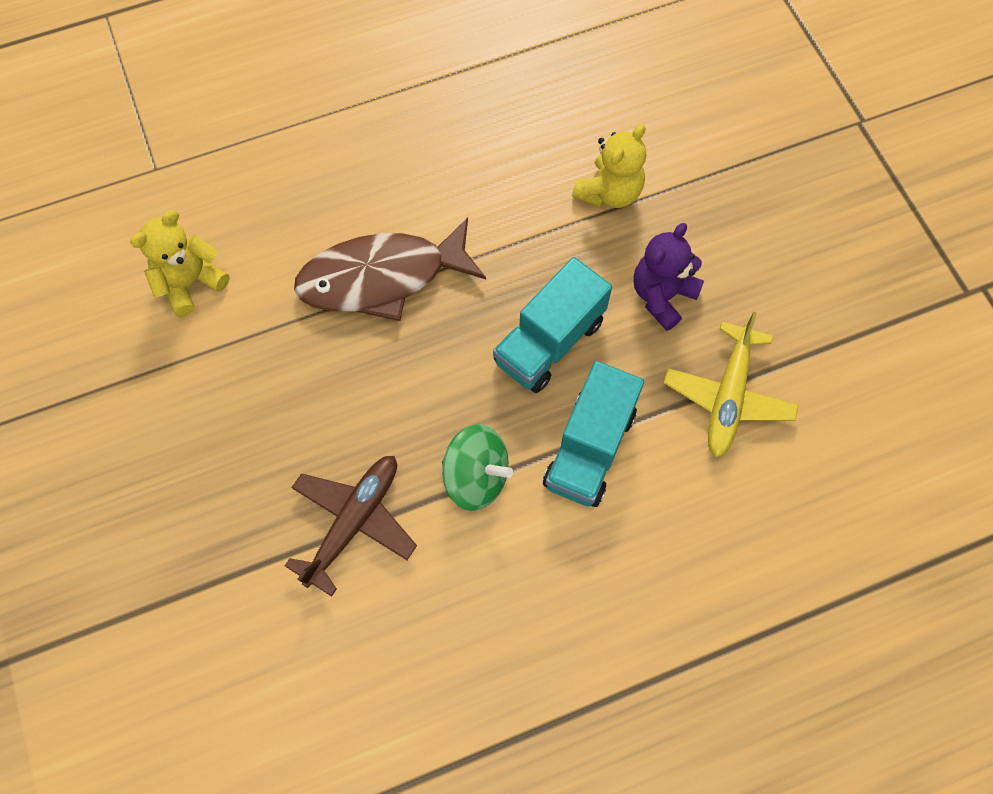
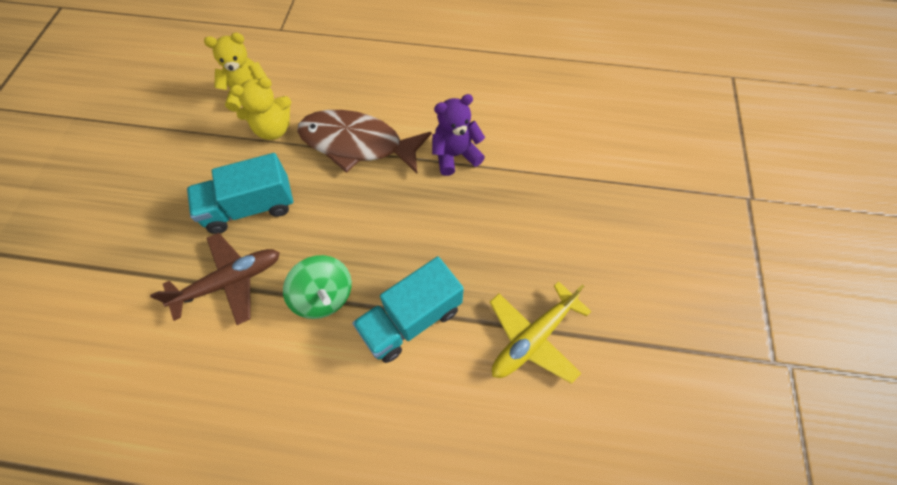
camera: 30 degrees right, 5 degrees down
turquoise truck [493,257,612,393] -> turquoise truck moved to [187,153,293,234]
yellow teddy bear [572,124,646,208] -> yellow teddy bear moved to [230,77,291,140]
purple teddy bear [633,223,704,331] -> purple teddy bear moved to [432,94,485,176]

